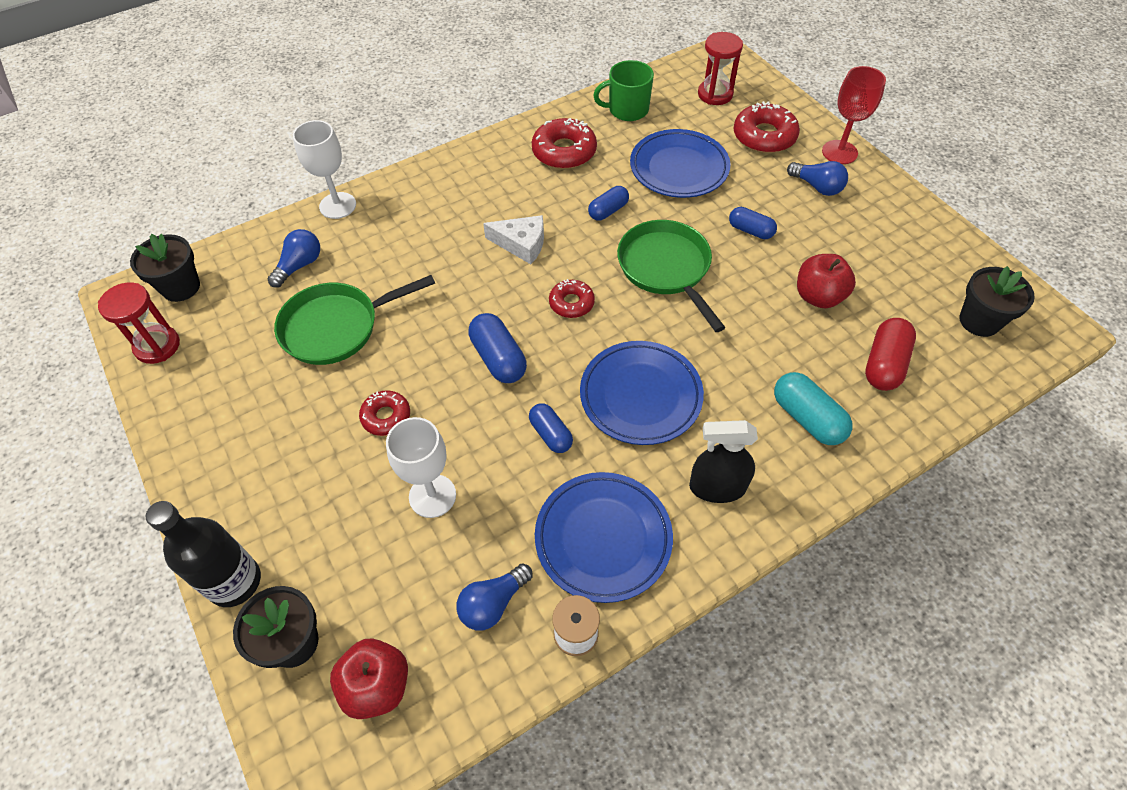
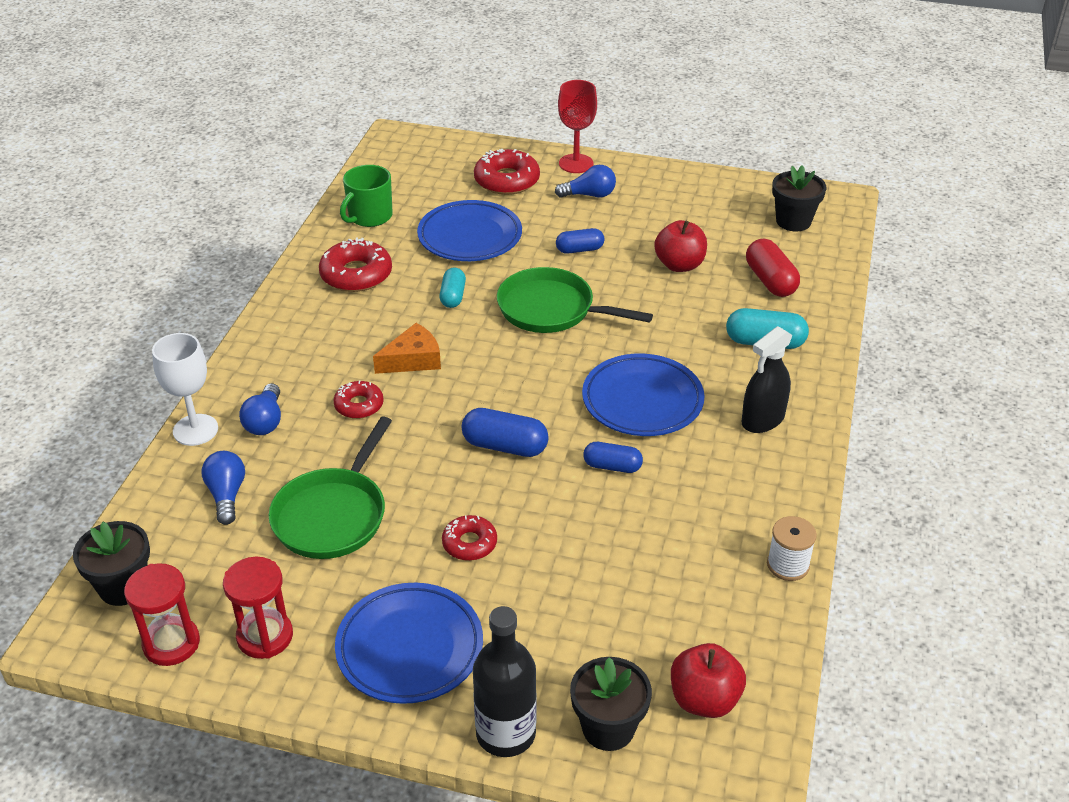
camera: 45 degrees left, 15 degrees down
white goblet [386,417,456,518] -> none
blue light bulb [456,564,532,630] -> blue light bulb moved to [239,383,281,435]
white cheese [483,215,544,264] -> orange cheese [373,323,441,374]
blue plate [535,472,673,603] -> blue plate moved to [335,583,483,704]
red donut [549,279,595,318] -> red donut moved to [334,380,384,419]
blue capsule [588,186,629,221] -> turquoise capsule [440,267,466,308]
red hourglass [698,32,743,105] -> red hourglass moved to [223,557,293,659]

